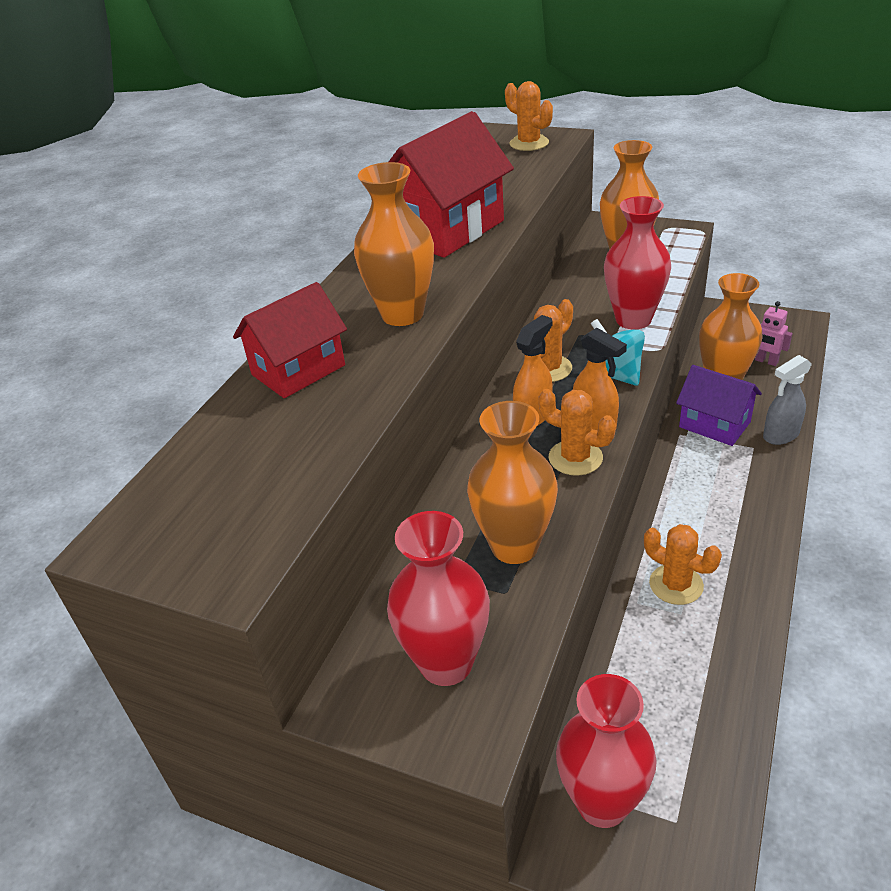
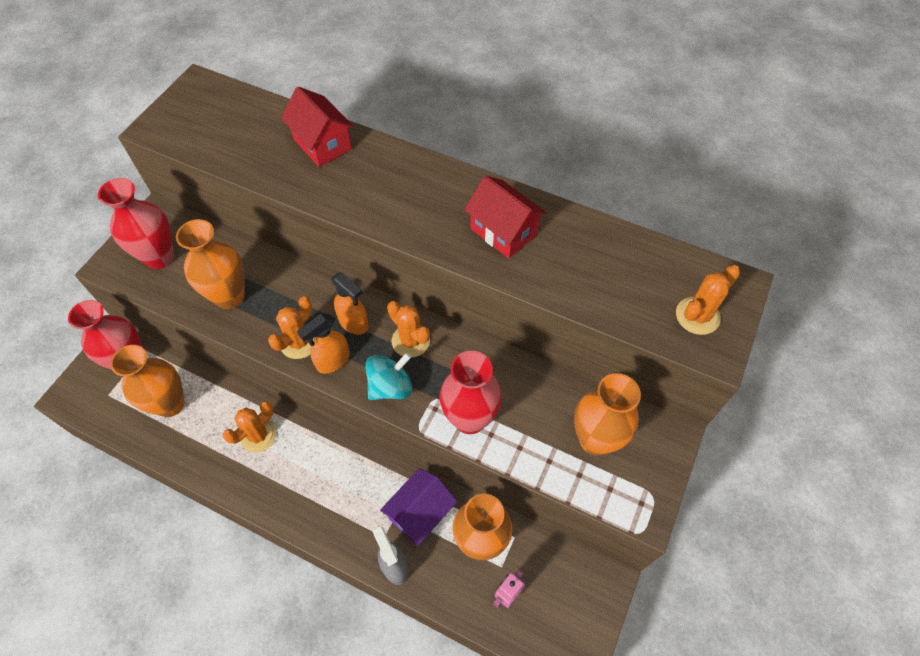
camera: 90 degrees right, 20 degrees up
orange vase [354,162,434,326] -> orange vase moved to [111,345,185,417]
red house [389,111,514,258] -> red house [464,175,547,259], size x0.65

